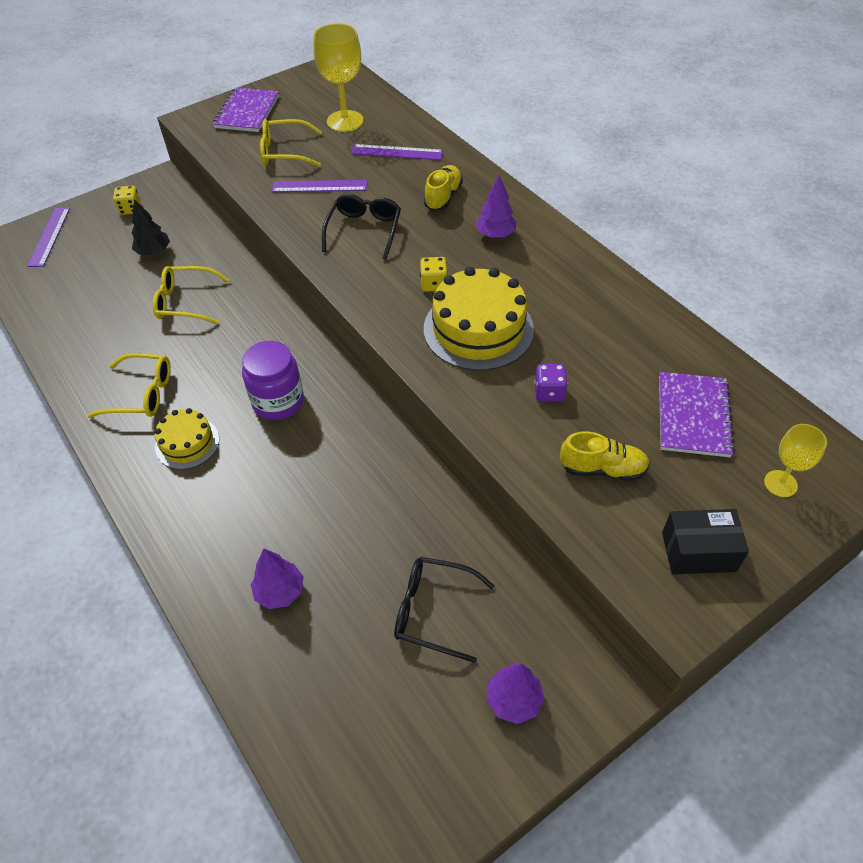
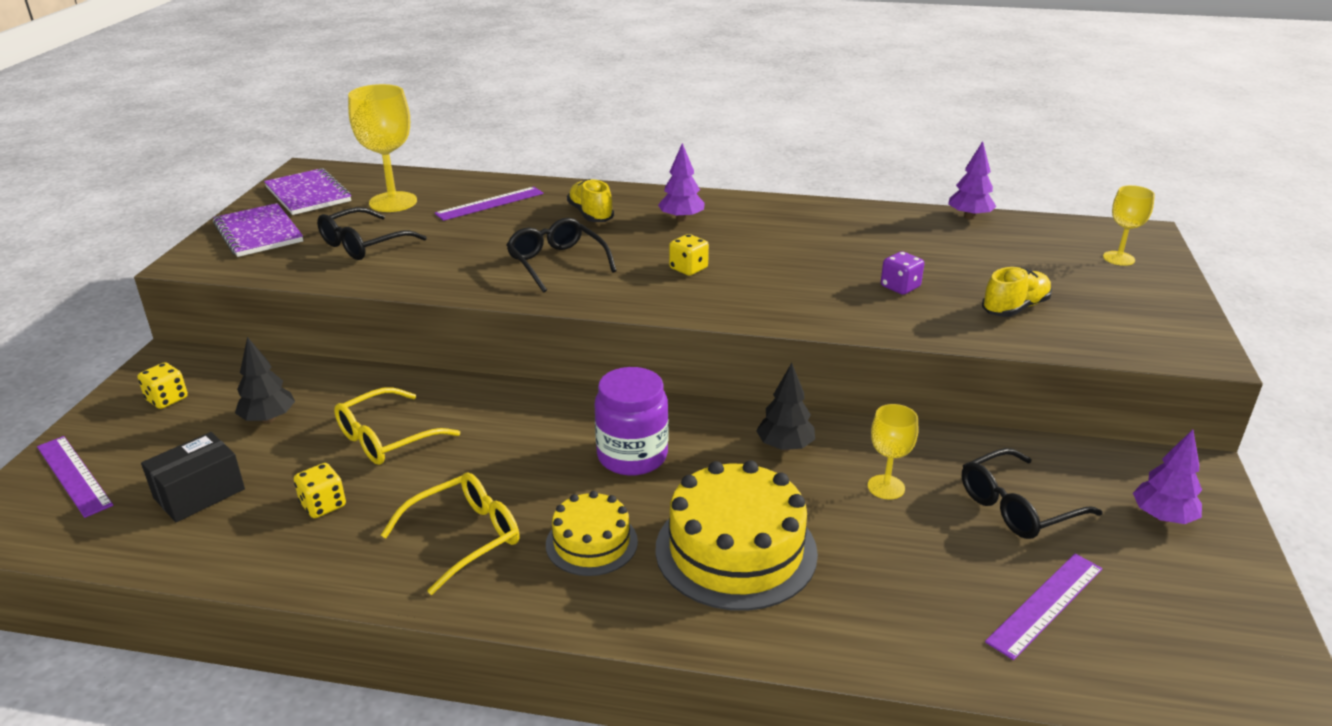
camera: 45 degrees left, 20 degrees down
purple tree [251,549,304,609] -> purple tree moved to [948,141,997,219]
yellow glasses [260,119,322,167] -> black glasses [317,207,427,260]
purple ruler [272,180,368,192] -> purple ruler moved to [985,554,1103,660]
yellow cake [424,267,534,371] -> yellow cake moved to [655,460,818,611]
purple notebook [659,372,735,457] -> purple notebook moved to [264,168,351,215]
black box [662,509,749,574] -> black box moved to [141,432,245,522]
none -> yellow dice [294,463,346,518]
none -> black tree [756,363,815,451]
none -> yellow goblet [868,404,918,500]

